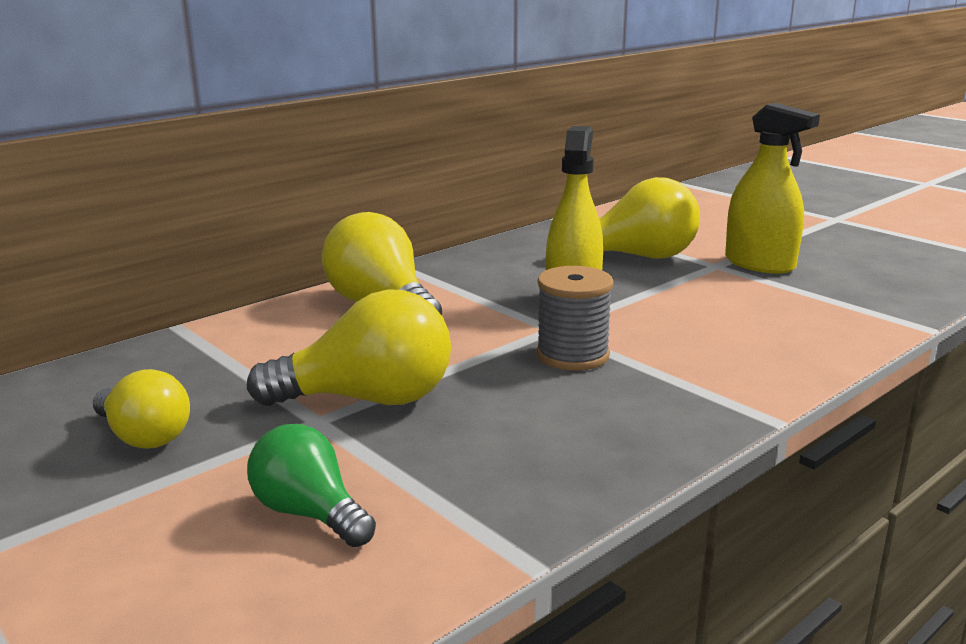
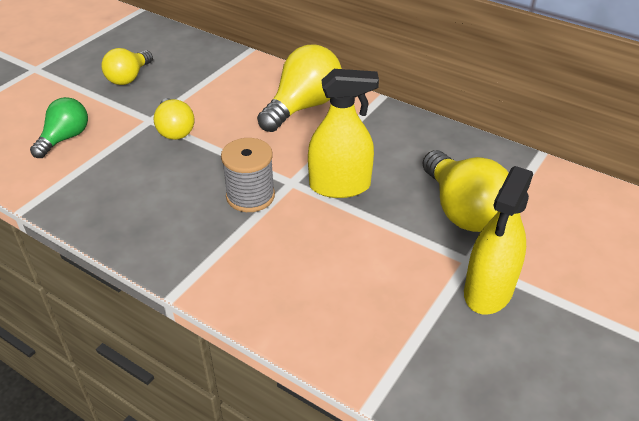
camera: 75 degrees right, 20 degrees up
yellow light bulb [247,289,451,406] -> yellow light bulb [153,98,195,140], size x0.63

